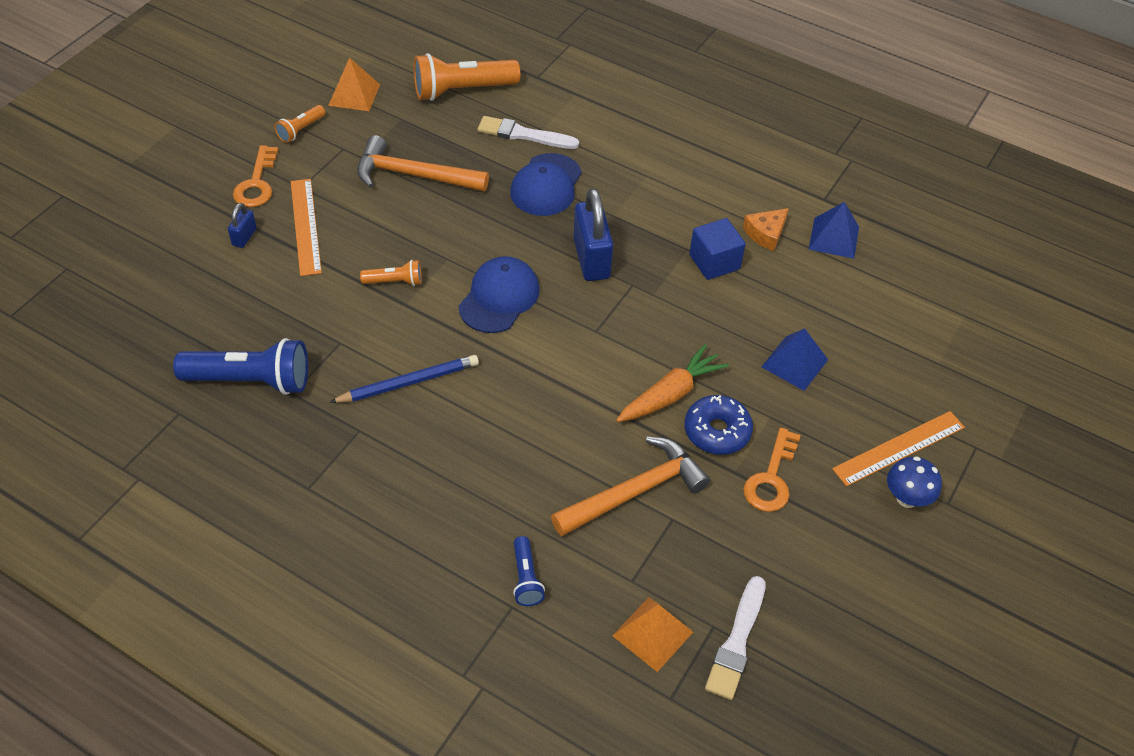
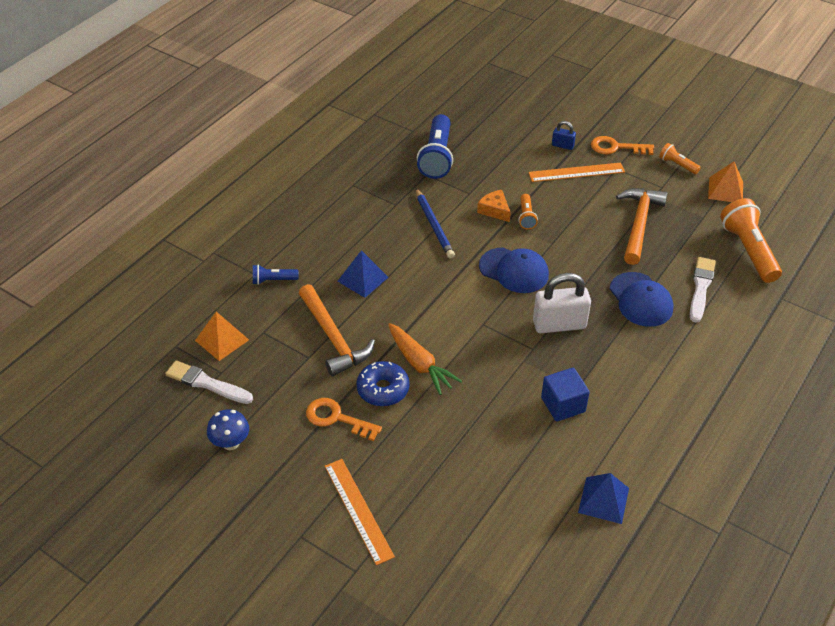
camera: 95 degrees right, 5 degrees down
blue cap [510,153,582,216] -> blue cap turned 135 degrees counterclockwise [610,272,674,327]
blue padlock [573,188,613,281] -> white padlock [533,273,591,333]
orange cheese [743,208,789,251] -> orange cheese moved to [477,190,511,222]
blue pyramid [761,328,828,391] -> blue pyramid moved to [337,250,388,298]
blue mushroom [887,456,942,508] -> blue mushroom moved to [207,409,249,450]

